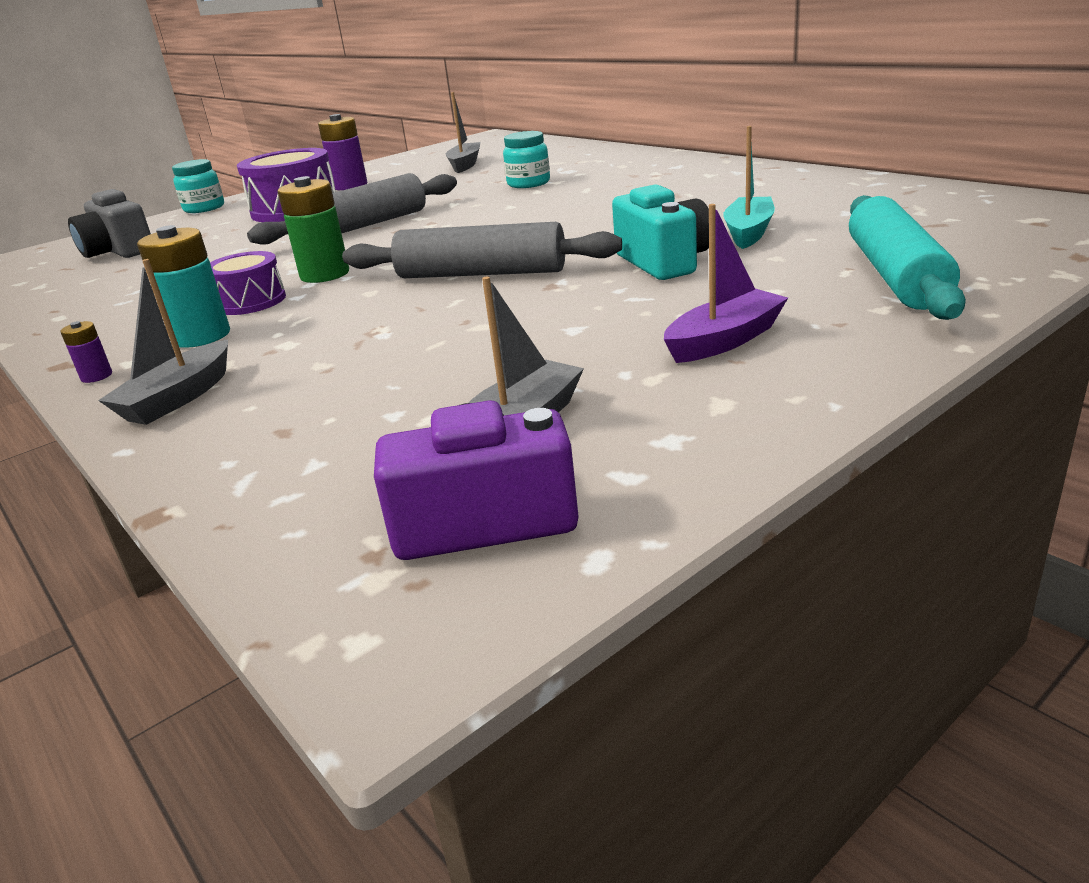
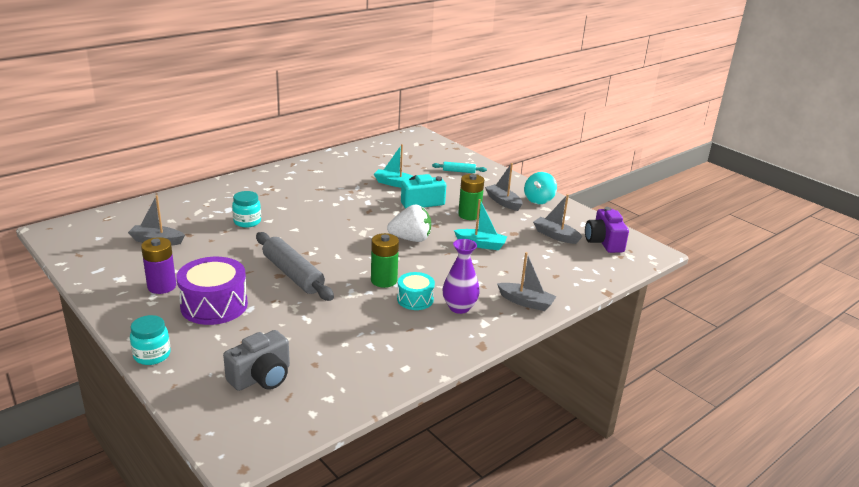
camera: 95 degrees left, 0 degrees up
purple battery [60,321,112,383] -> none
turquoise battery [137,225,230,348] -> purple vase [443,239,480,314]
purple drum [210,251,286,315] -> turquoise drum [397,272,435,310]
grey rolling pin [342,222,622,278] -> white strawberry [387,205,431,242]
purple boat [664,204,788,363] -> grey boat [485,163,522,211]
turquoise rolling pin [849,195,966,320] -> turquoise rolling pin [432,162,487,173], size x0.50
none -> turquoise boat [454,199,507,250]
none -> green battery [458,174,484,220]
none -> turquoise spinning top [524,172,557,204]

